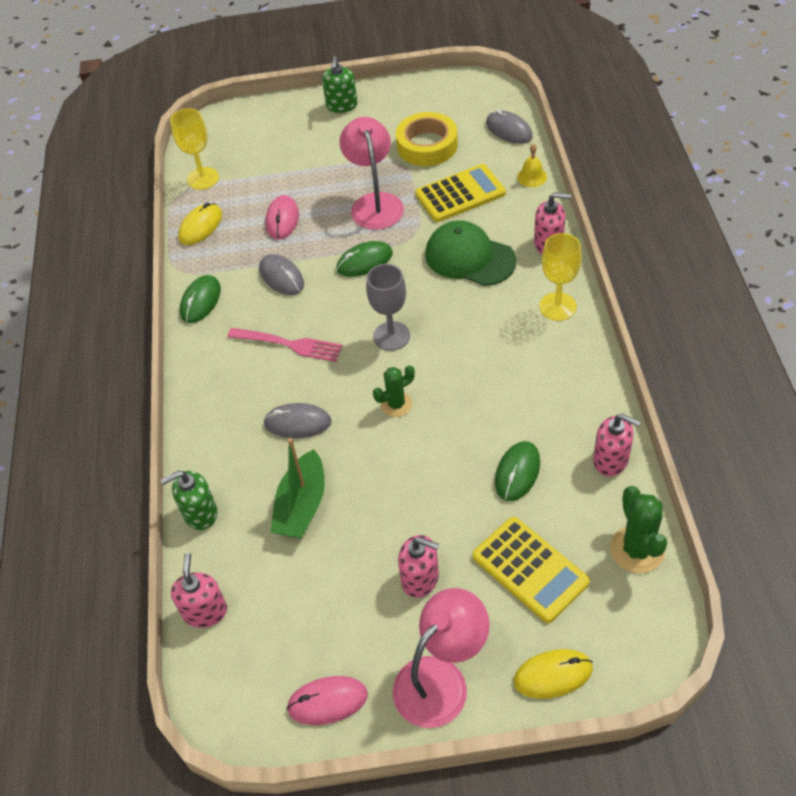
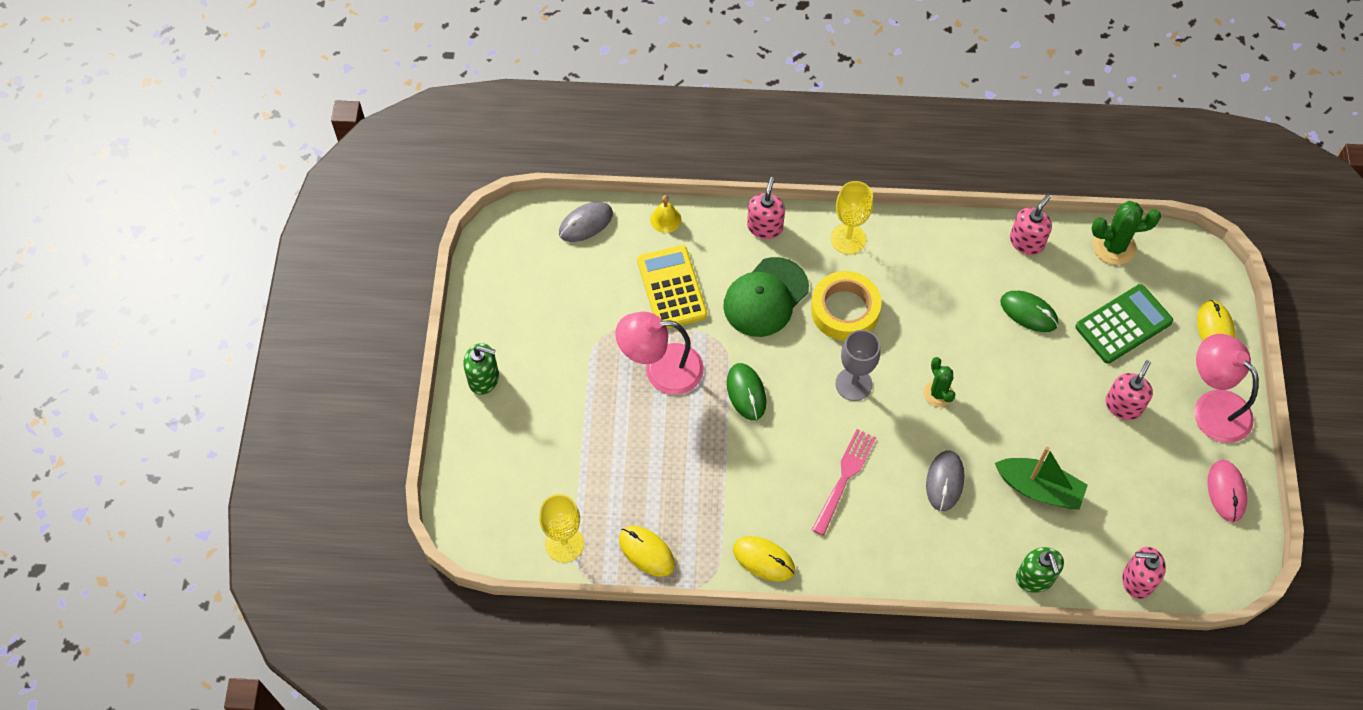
camera: 85 degrees left, 10 degrees up
green mouse [180,275,221,323] -> yellow mouse [733,536,795,581]
grey mouse [259,254,304,295] -> none
pink mouse [265,195,299,239] -> none
yellow tape [396,112,458,166] -> yellow tape moved to [811,271,881,341]
yellow calculator [472,517,590,623] -> green calculator [1075,284,1173,364]

